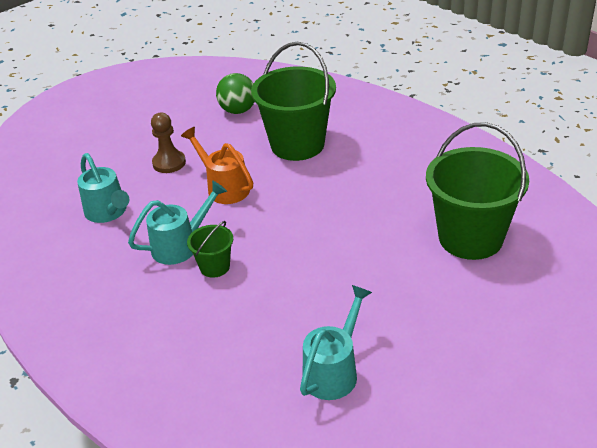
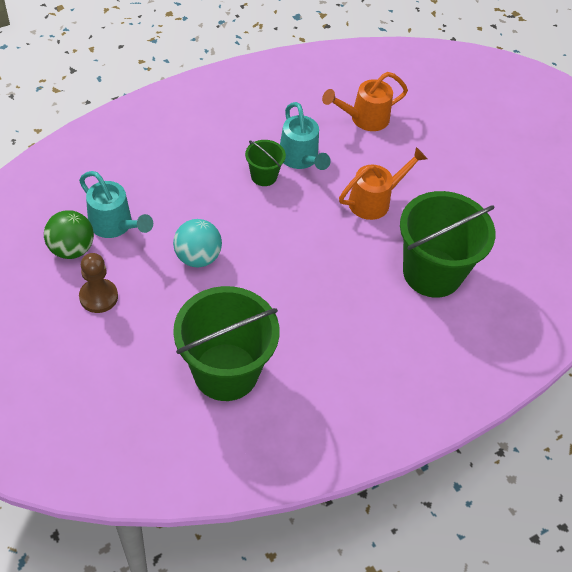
camera: 95 degrees right, 15 degrees up
turquoise watering can [77,153,129,223] -> orange watering can [322,72,408,131]
brown pawn [151,113,186,173] -> brown pawn moved to [79,253,118,313]
green ball [216,73,255,114] -> green ball moved to [44,210,94,259]
none -> turquoise ball [173,219,222,267]

